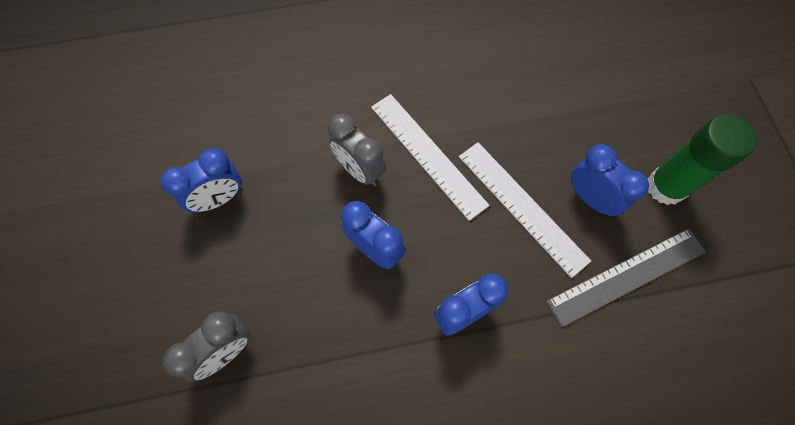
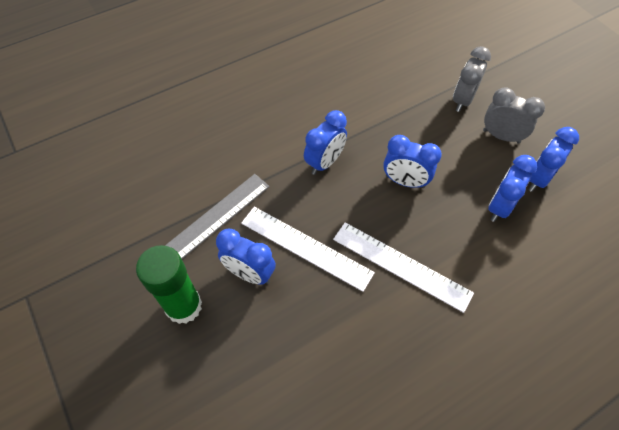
camera: 160 degrees right, 10 degrees down
grey clock [328,114,386,186] -> grey clock moved to [483,87,545,144]
none -> blue clock [488,155,537,222]

